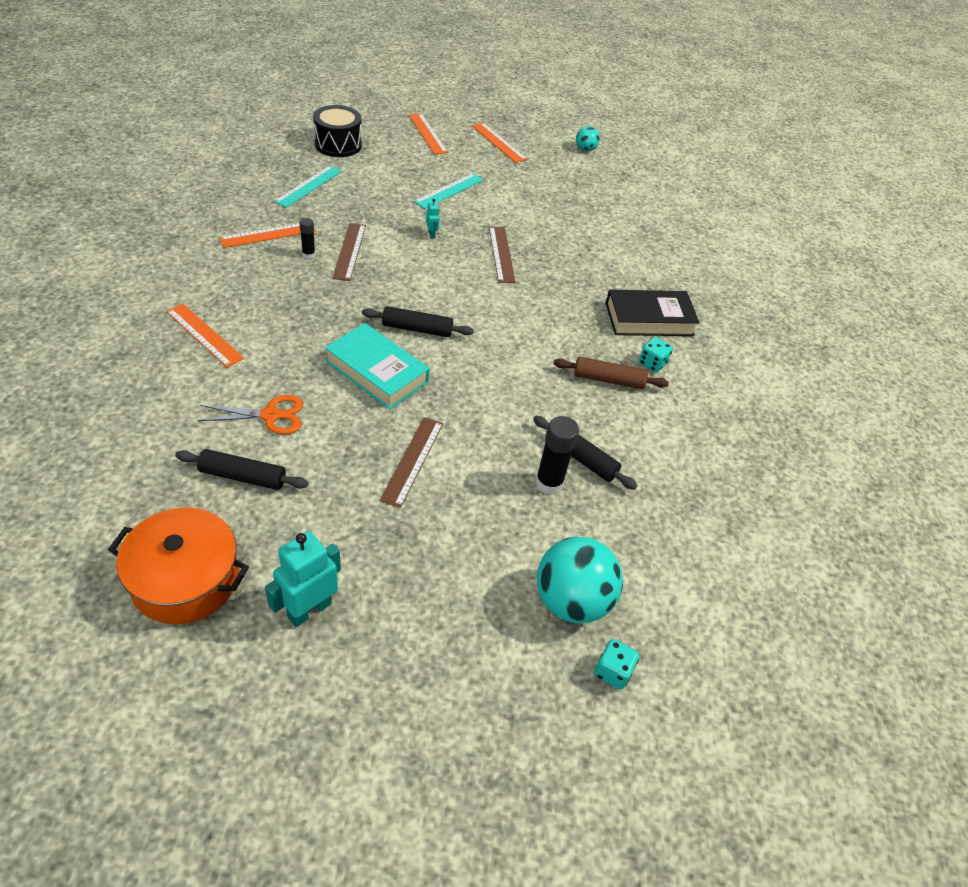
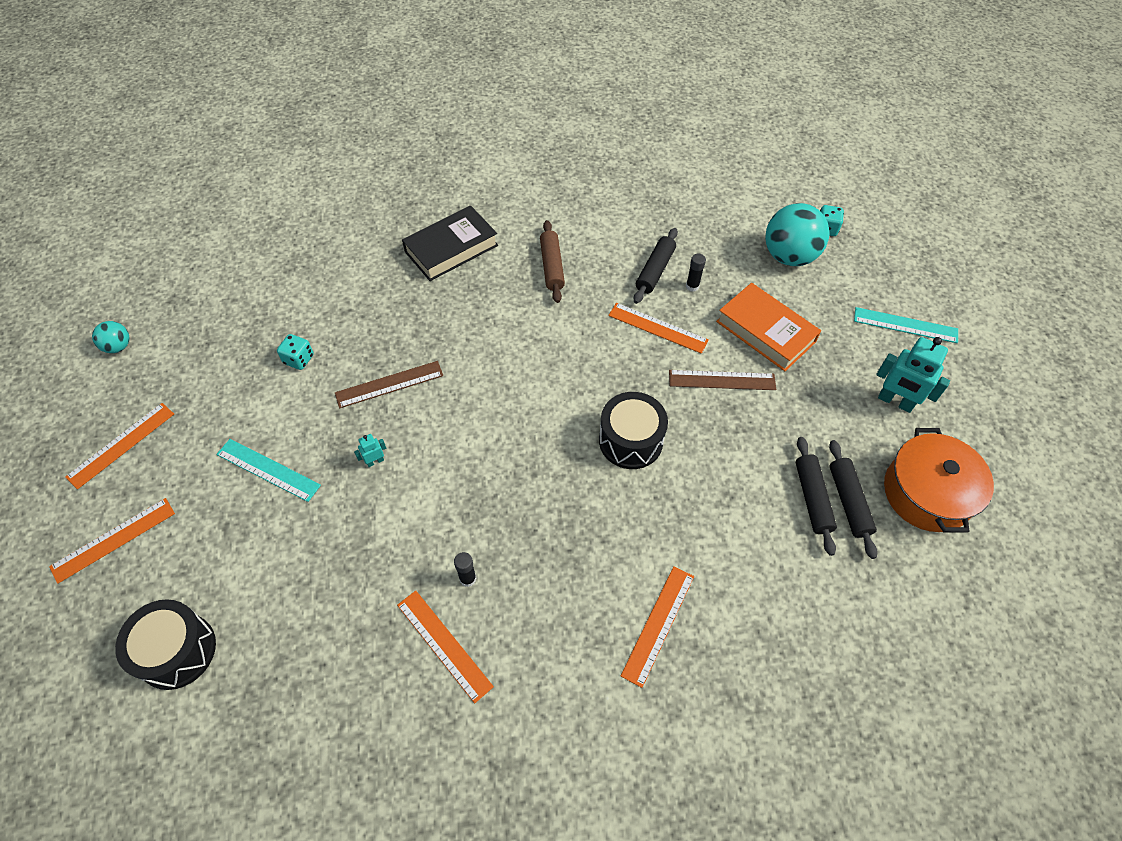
camera: 100 degrees left, 10 degrees up
orange scissors [197,395,303,434] -> none
turquoise ruler [274,165,342,208] -> turquoise ruler moved to [854,307,958,343]
turquoise book [325,323,430,409] -> black drum [599,392,668,469]
brown ruler [333,223,366,281] -> none
black rolling pin [362,306,474,337] -> black rolling pin moved to [829,440,878,559]
black glue stick [536,416,579,494] -> black glue stick [686,254,706,292], size x0.57
black book [605,290,700,336] -> black book turned 75 degrees clockwise [402,205,498,281]
turquoise dice [639,337,673,372] -> turquoise dice moved to [277,334,314,370]
none -> orange ruler [608,303,709,354]
none -> orange book [716,283,821,371]

